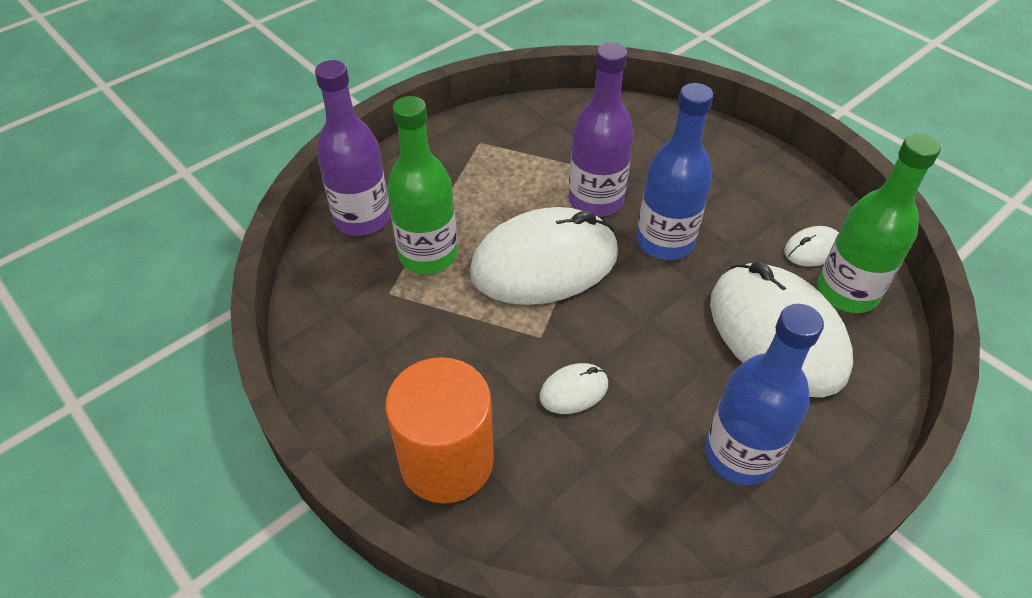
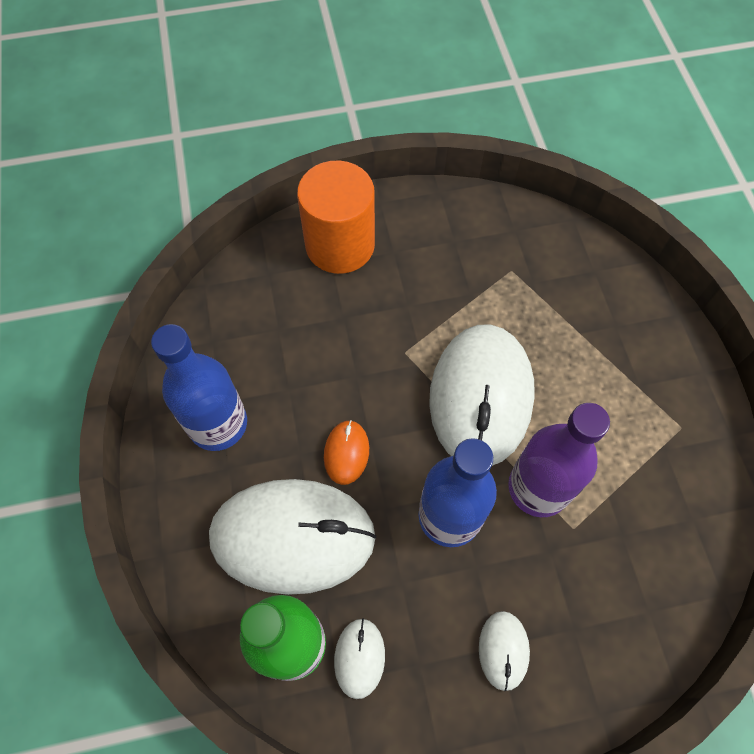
camera: 120 degrees right, 15 degrees up
purple bottle [315,60,390,236] -> none
green bottle [387,96,457,274] -> none
white mouse [539,363,608,414] -> white mouse moved to [479,611,530,692]
none -> orange mouse [324,420,369,485]

